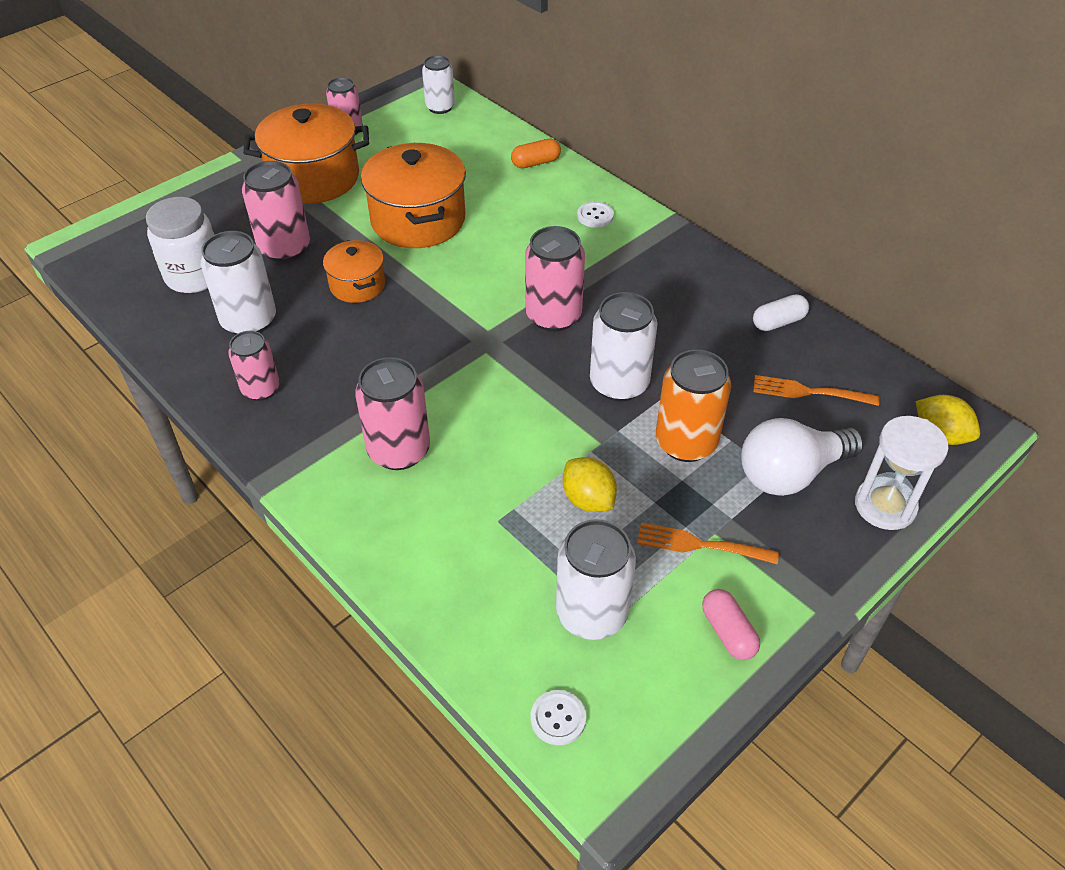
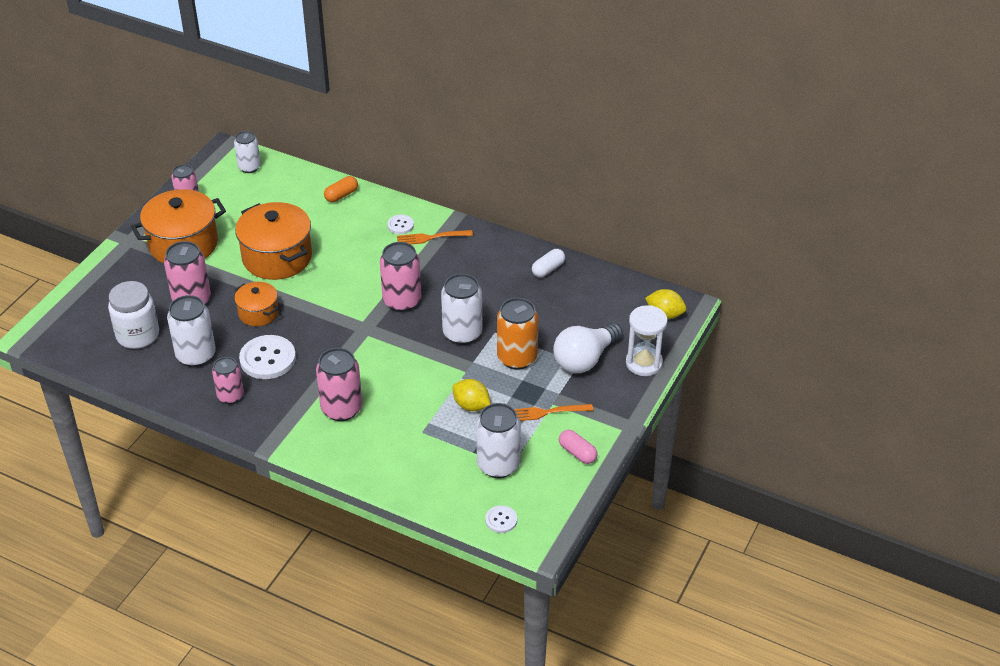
camera: 20 degrees left, 5 degrees down
orange fork [753,375,880,406] -> orange fork moved to [397,230,473,244]
none -> white button [239,335,296,379]

